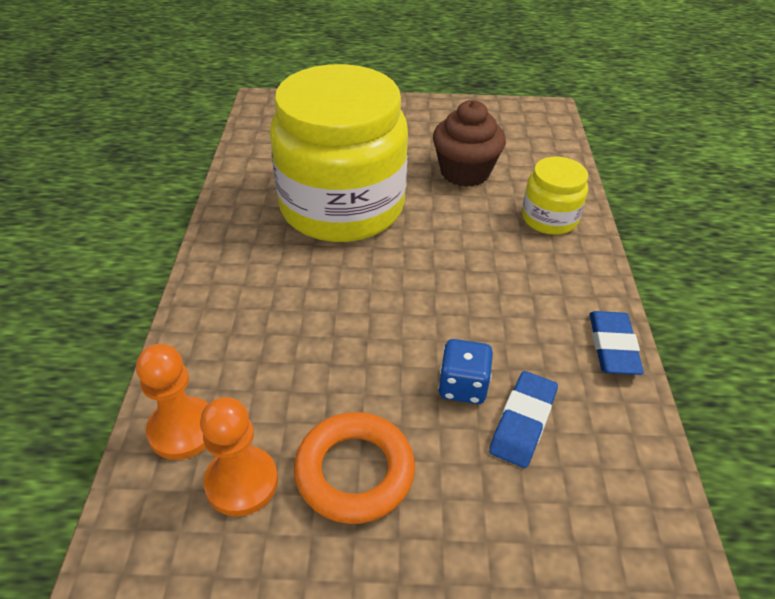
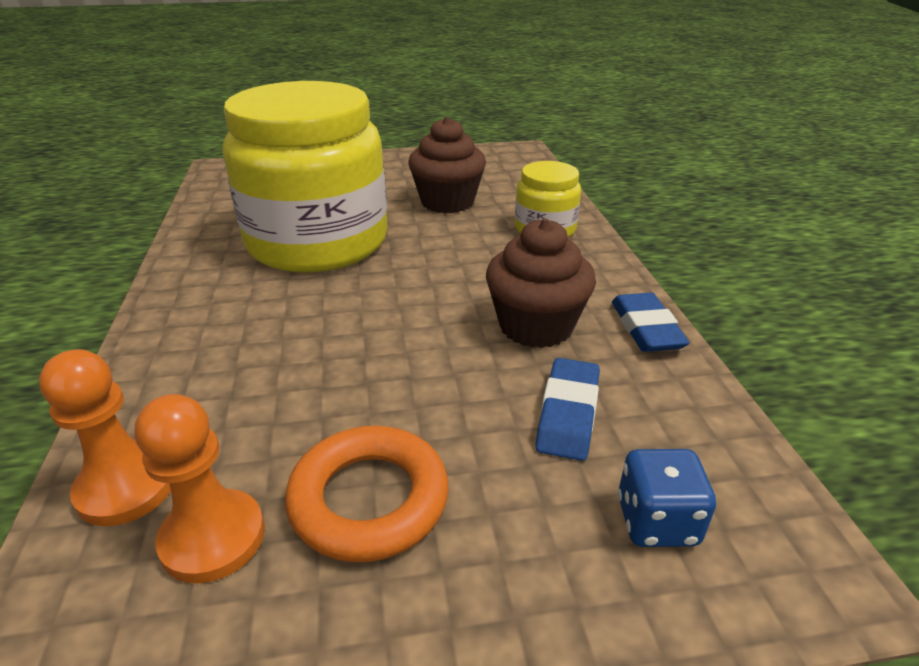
camera: 10 degrees left, 10 degrees down
blue dice [438,339,493,404] -> blue dice moved to [618,449,716,547]
none -> brown cupcake [486,219,596,348]

